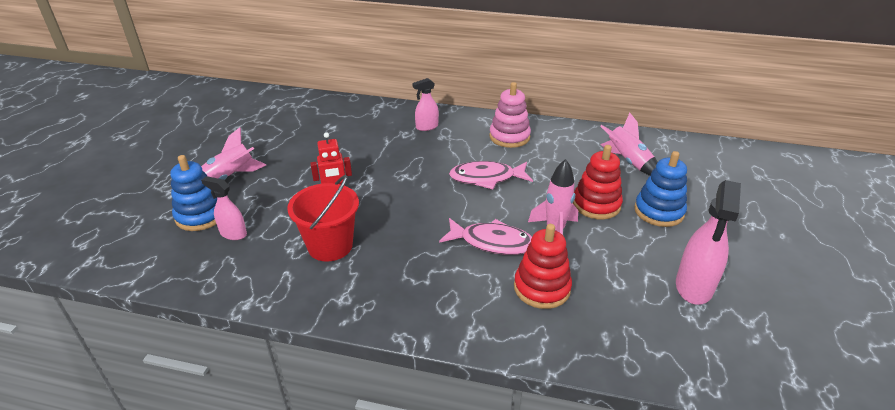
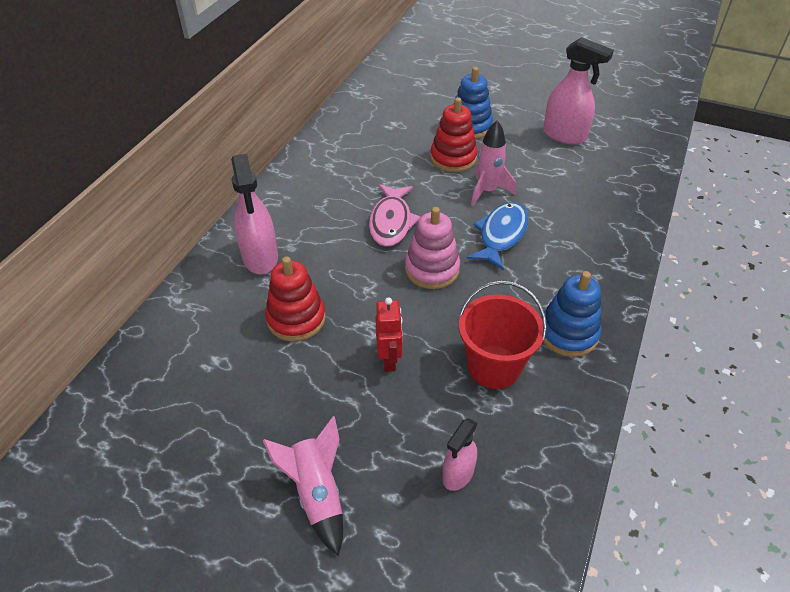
camera: 80 degrees left, 10 degrees up
blue stacking toy [170,155,217,231] -> blue stacking toy moved to [541,271,601,357]
pink spray bottle [412,78,439,131] -> pink spray bottle [231,154,278,274], size x1.70
pink fish [439,218,532,255] -> blue fish [467,202,528,271]
pink stacking toy [489,82,531,148] -> pink stacking toy moved to [405,207,460,289]
red stacking toy [514,224,572,309] -> red stacking toy moved to [265,256,326,342]
pink rocket [600,113,658,176] -> none

